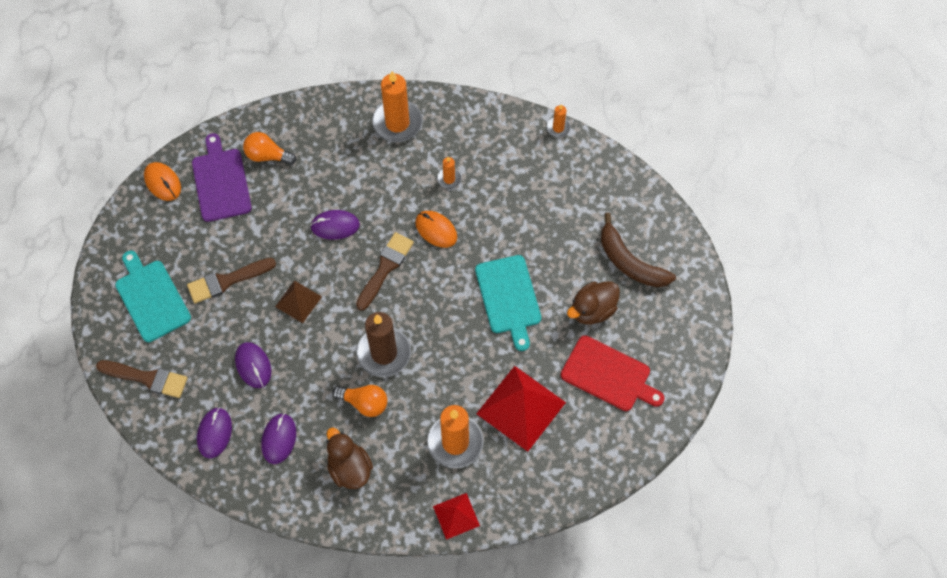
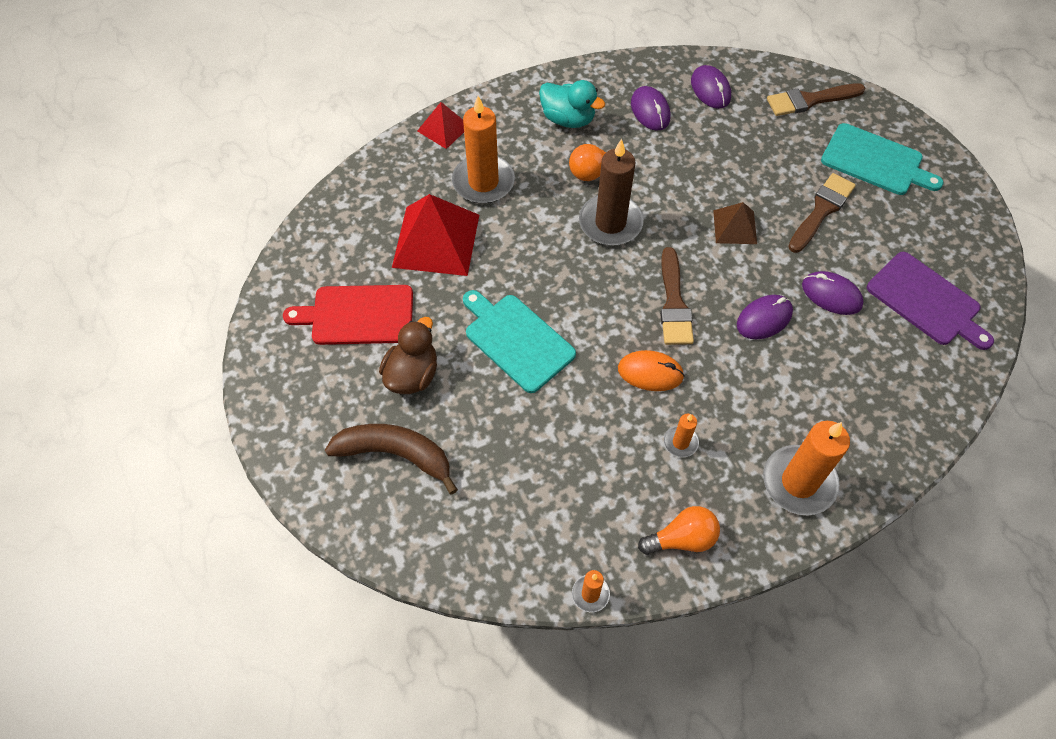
camera: 150 degrees right, 5 degrees down
orange mouse [144,162,181,201] -> none
purple mouse [235,342,271,388] -> purple mouse moved to [802,271,864,315]
orange light bulb [243,132,296,165] -> orange light bulb moved to [638,506,720,555]
brown duck [327,428,373,489] -> turquoise duck [539,80,605,128]

